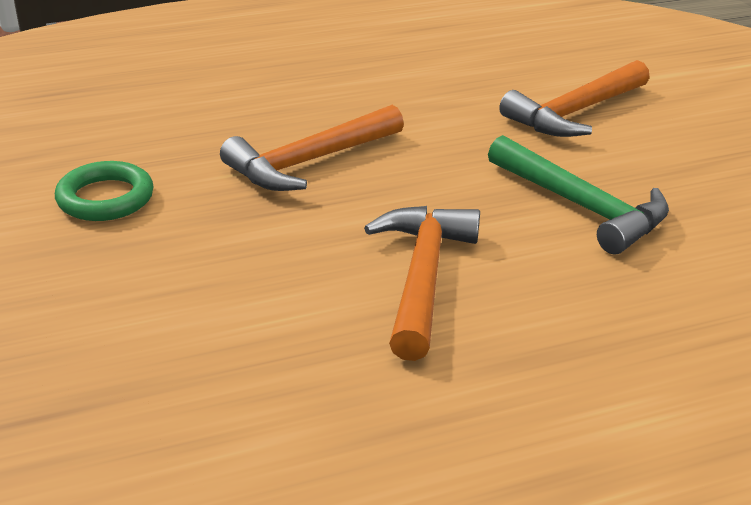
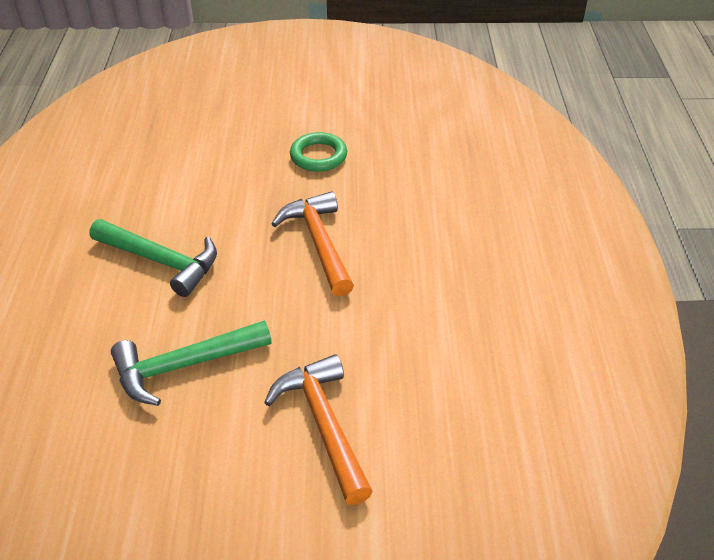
camera: 110 degrees right, 10 degrees up
orange hammer [364,206,480,361] -> green hammer [90,219,217,297]

